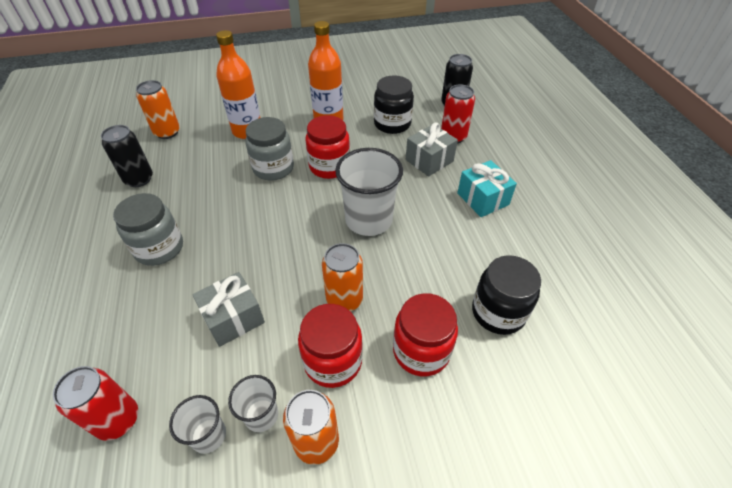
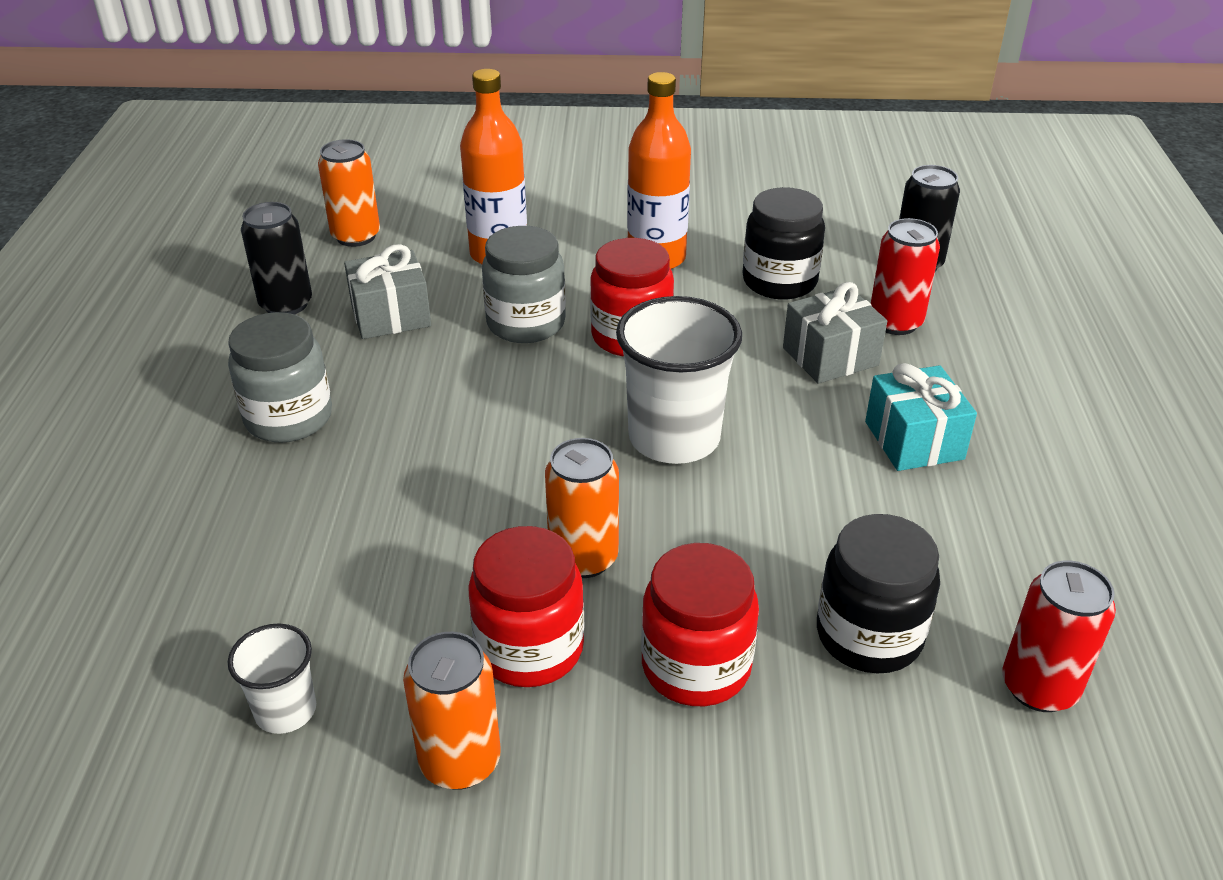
camera: 15 degrees right, 10 degrees down
red can [53,366,138,441] -> red can moved to [1002,561,1116,712]
grey gift [192,272,265,347] -> grey gift moved to [344,244,431,339]
white cup [228,375,278,432] -> none

